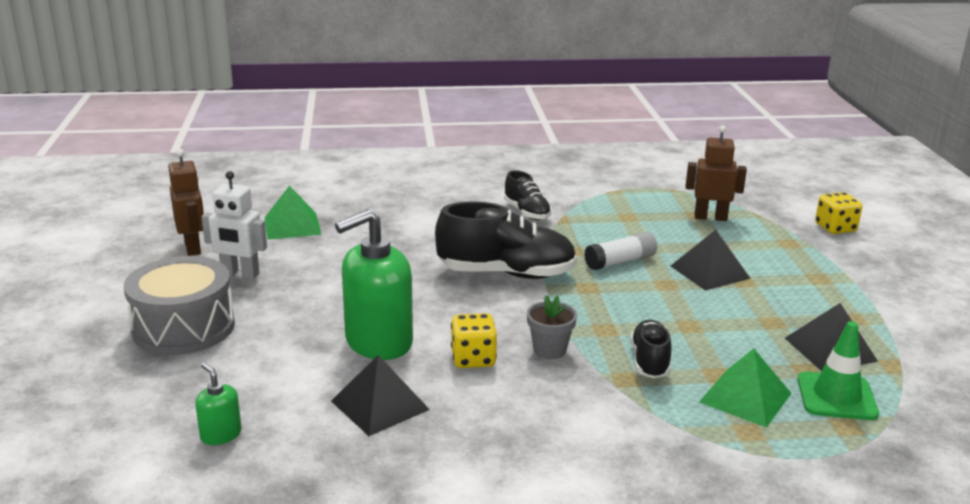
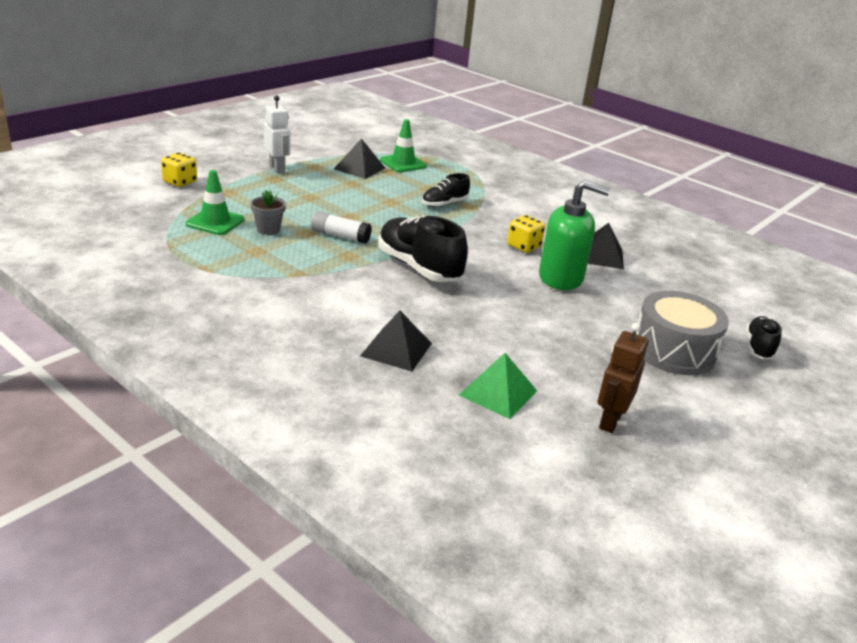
camera: 135 degrees left, 5 degrees up
green soap dispenser [195,363,242,445] -> none
white robot [201,171,267,279] -> white robot moved to [264,95,290,174]
black shoe [504,170,552,220] -> black shoe moved to [746,316,782,359]
grey flower pot [527,295,577,359] -> grey flower pot moved to [251,190,286,235]
black pyramid [671,230,751,291] -> black pyramid moved to [360,311,432,372]
brown robot [686,125,747,221] -> green traffic cone [186,170,244,235]
green pyramid [699,348,792,428] -> none

